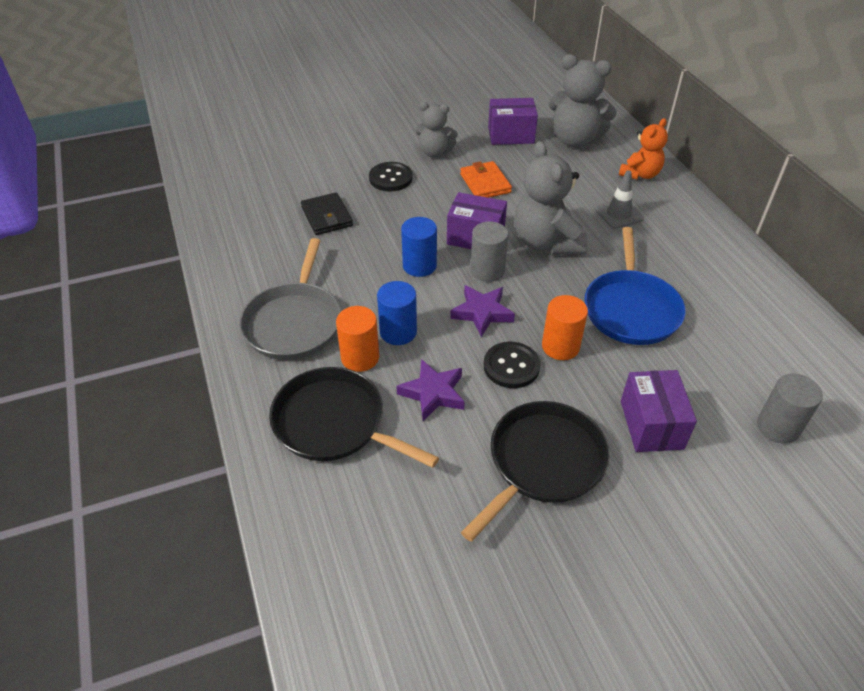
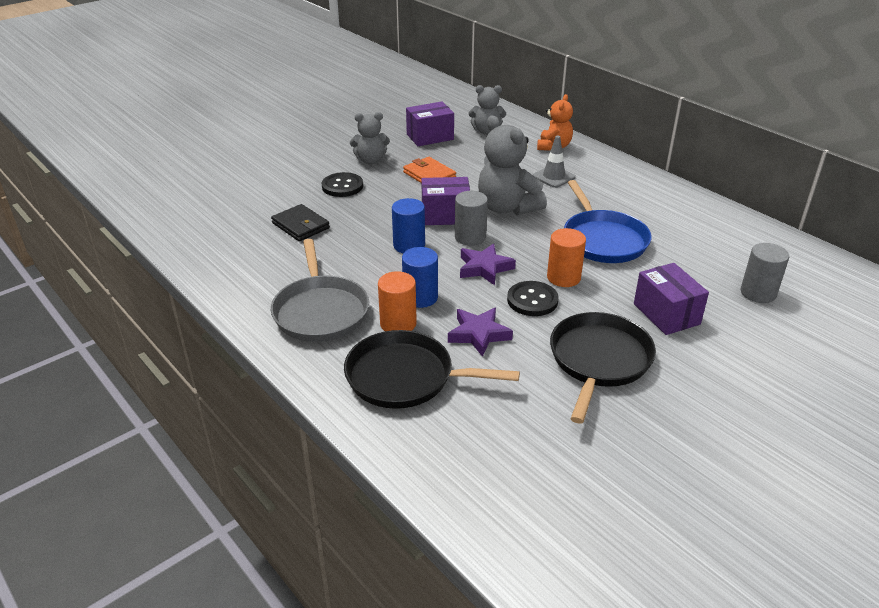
camera: 20 degrees left, 10 degrees down
grey teddy bear [548,54,617,147] -> grey teddy bear [469,85,506,135], size x0.62

